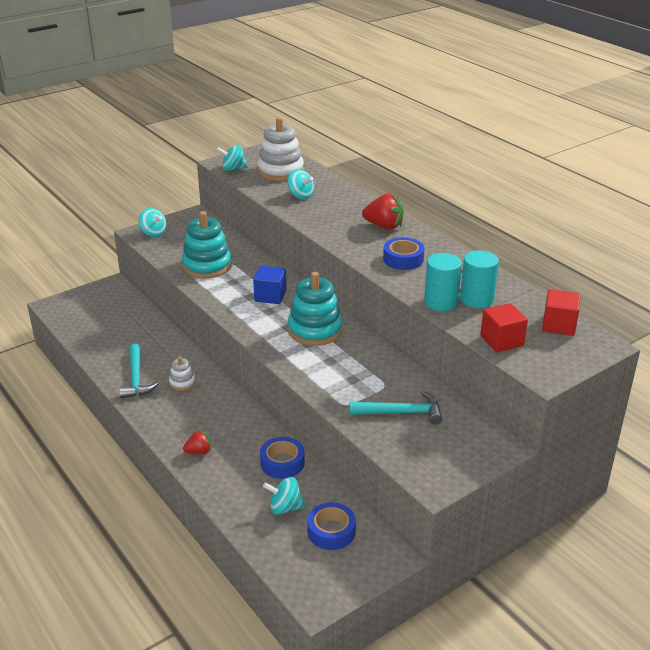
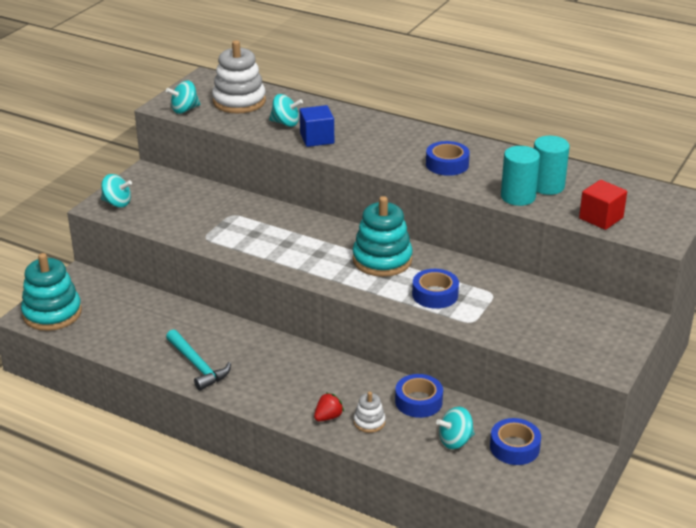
camera: 25 degrees left, 0 degrees up
white stacking toy [169,357,196,391] -> white stacking toy moved to [354,392,386,433]
turquoise stacking toy [182,211,232,278] -> turquoise stacking toy moved to [21,253,82,331]
blue cube [253,266,287,304] -> blue cube moved to [300,105,334,147]
turquoise hammer [349,391,442,425] -> none
red strawberry [362,193,404,229] -> none
red cube [542,289,581,336] -> none
none -> blue tape [412,269,459,309]

